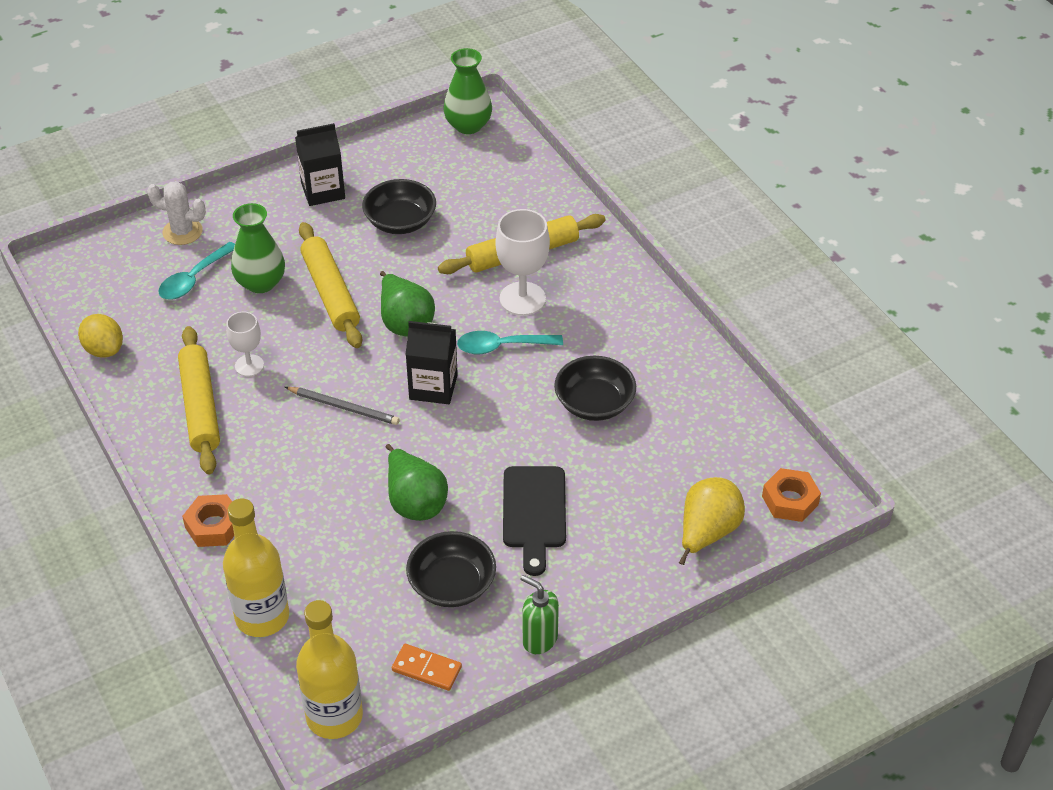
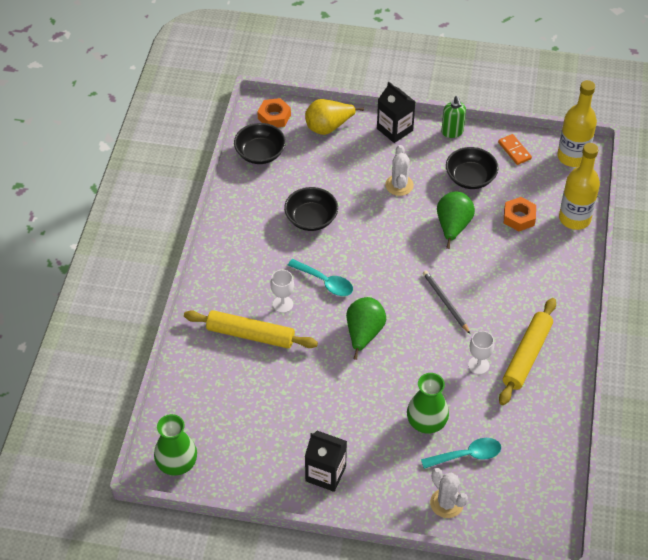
camera: 140 degrees left, 5 degrees up
yellow lemon [78,314,123,358] -> none
orange nut [182,494,234,547] -> orange nut moved to [504,197,536,231]
yellow rolling pin [299,222,362,348] -> none
black bowl [362,179,436,234] -> black bowl moved to [234,123,286,164]
black carton [405,321,458,404] -> black carton moved to [377,82,415,143]
white goblet [495,209,550,316] -> white goblet [270,270,294,313], size x0.60
black cutting board [503,466,566,576] -> white cactus [385,145,414,196]

